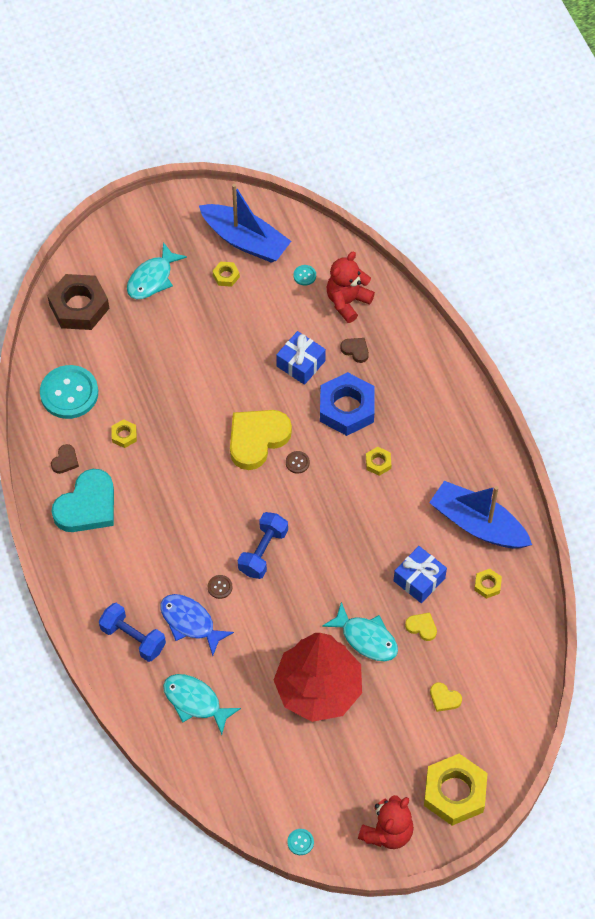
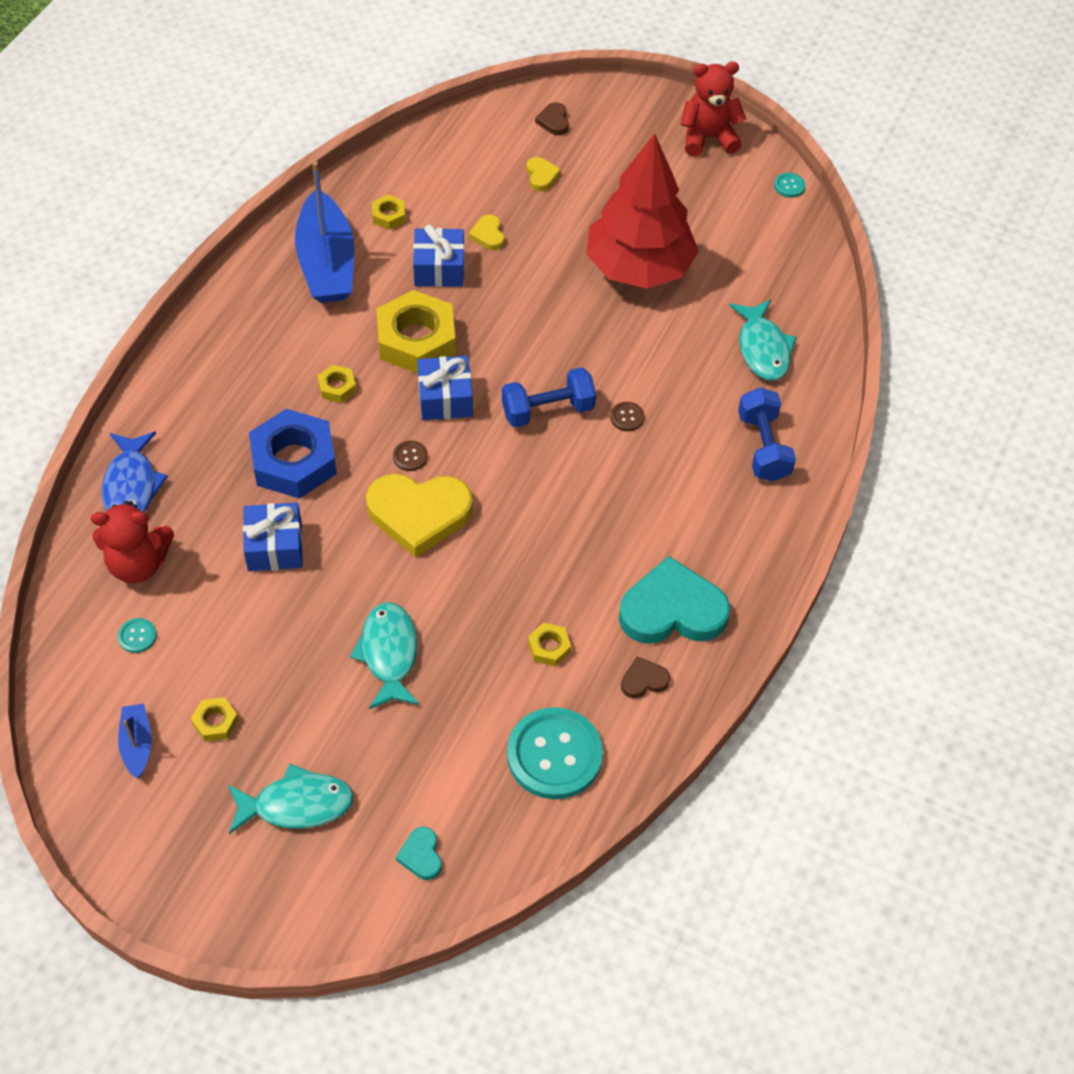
camera: 135 degrees left, 5 degrees down
brown nut [47,274,109,330] -> turquoise heart [396,827,442,880]
blue fish [160,594,234,656] -> blue fish moved to [102,431,168,512]
blue boat [199,184,291,263] -> blue boat [118,704,152,779], size x0.47
turquoise fish [322,602,398,661] -> turquoise fish moved to [350,602,419,709]
brown heart [341,338,369,363] -> brown heart moved to [535,102,569,135]
yellow nut [424,754,488,826] -> yellow nut moved to [377,290,456,374]
none -> blue gift [417,356,473,420]

